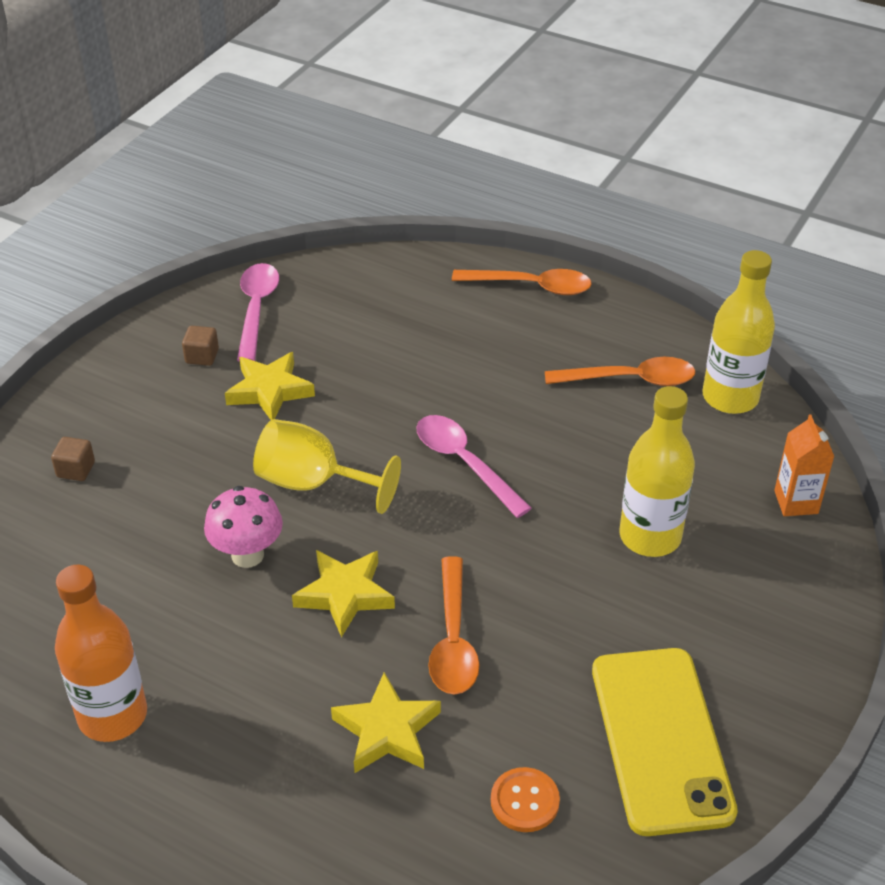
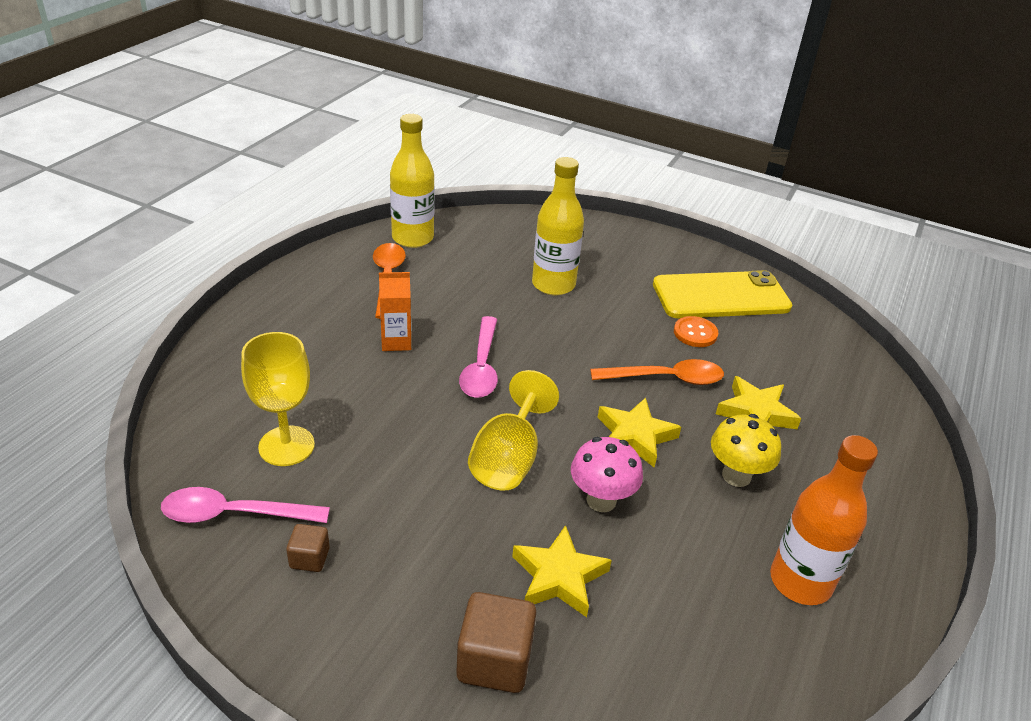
camera: 95 degrees left, 5 degrees down
brown cube [51,437,95,481] -> brown cube [457,592,536,693], size x1.83
yellow star [225,352,315,420] -> yellow star moved to [512,525,612,617]
pink spoon [416,415,532,518] -> pink spoon turned 45 degrees counterclockwise [459,316,498,398]
orange spoon [452,269,592,295] -> none
orange button [491,767,560,832] -> orange button moved to [674,316,718,347]
orange carton [774,414,834,516] -> orange carton moved to [379,272,411,351]
none -> yellow goblet [241,332,315,466]
none -> yellow mushroom [711,414,781,487]

